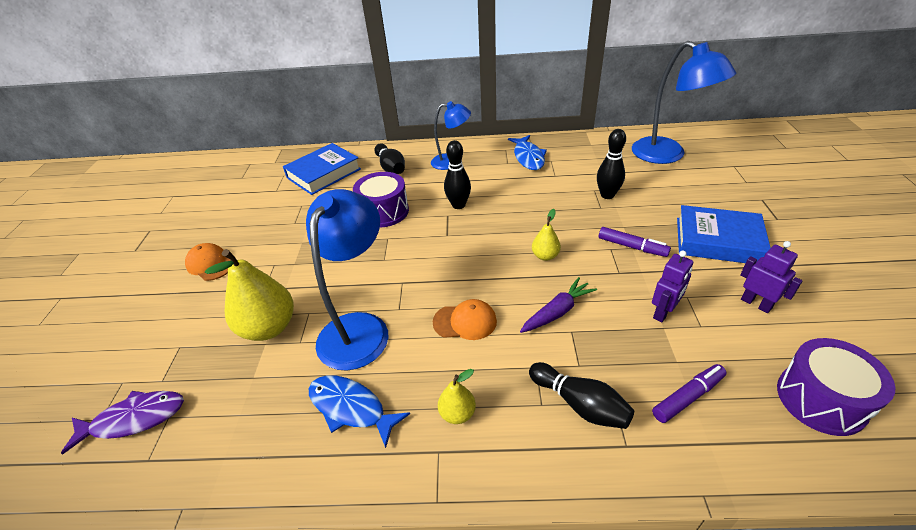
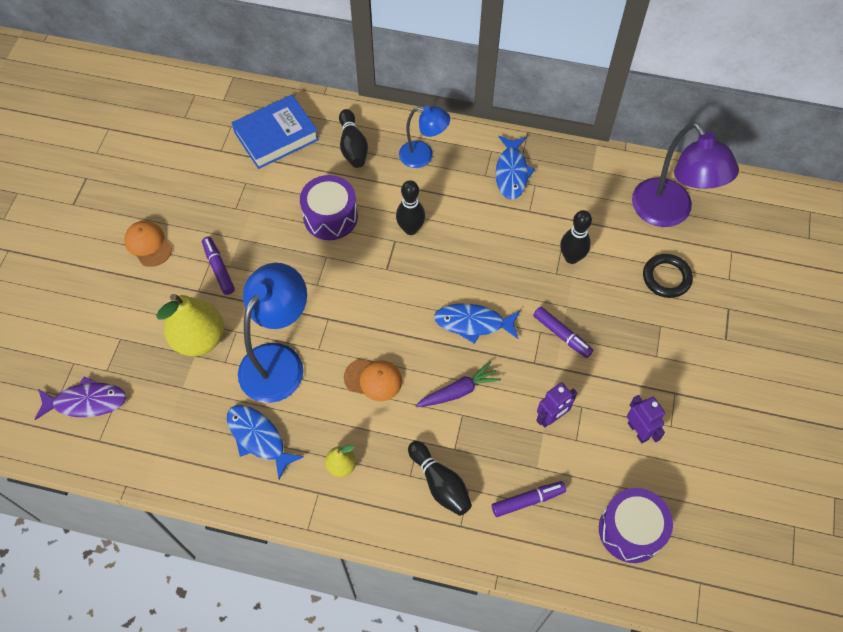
camera: 10 degrees right, 20 degrees up
yellow pear [532,209,561,261] -> blue fish [434,303,520,344]
blue lamp [632,41,736,164] -> purple lamp [632,122,739,227]
blue book [677,205,771,263] -> none
none -> purple marker [202,237,235,295]
none -> black ring [643,254,693,298]

